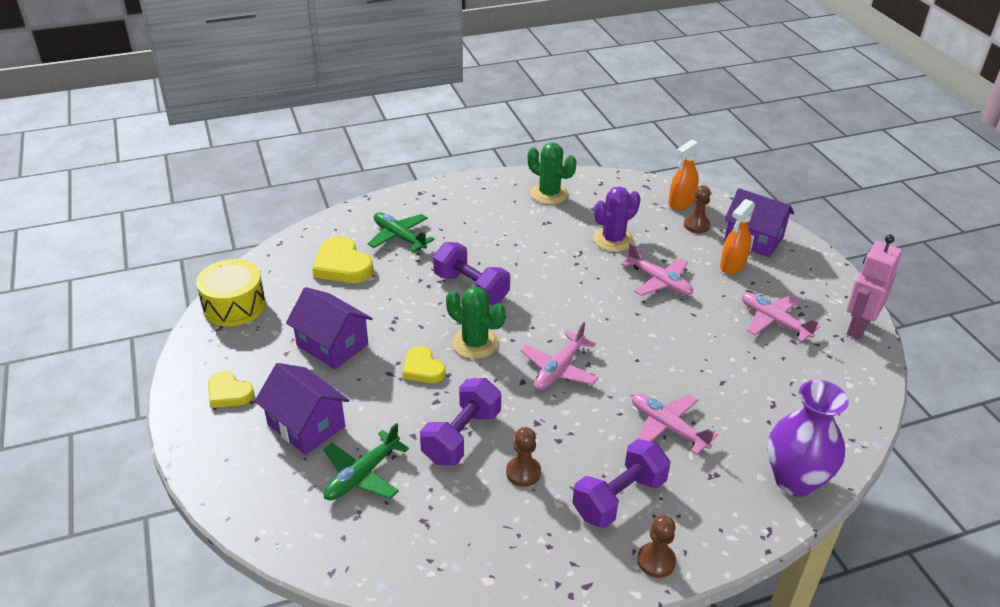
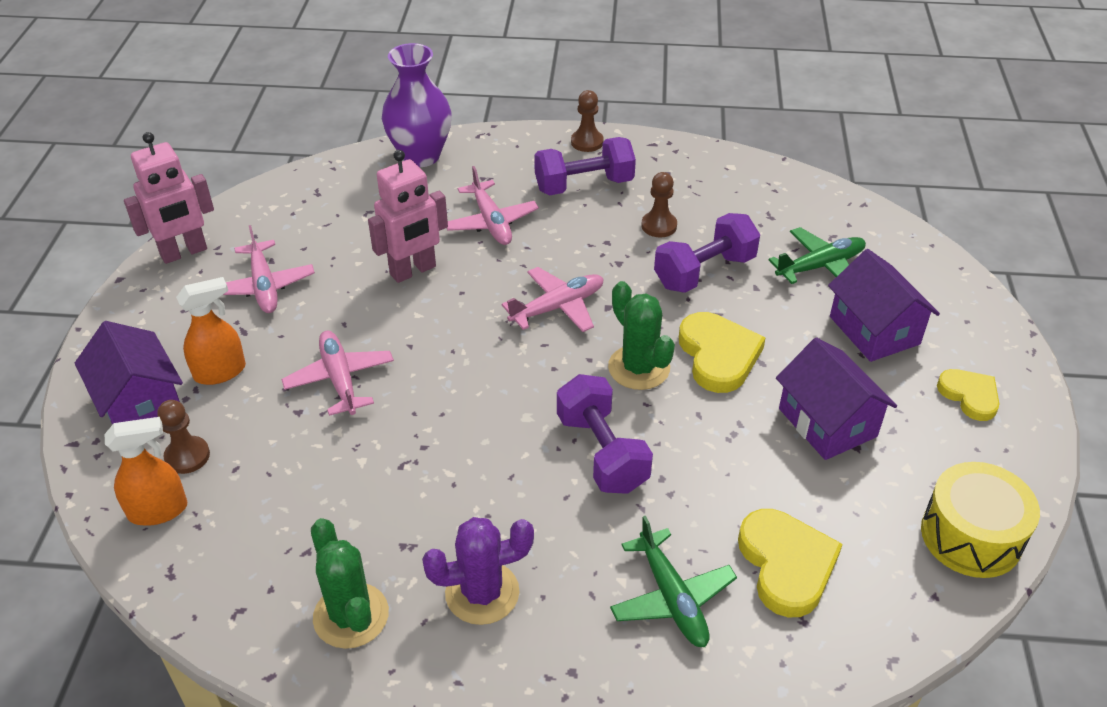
camera: 155 degrees left, 5 degrees up
yellow heart [403,346,446,383] -> yellow heart [679,312,766,393], size x1.56
purple cactus [593,186,641,252] -> purple cactus moved to [422,517,534,625]
none -> pink robot [368,150,448,283]

